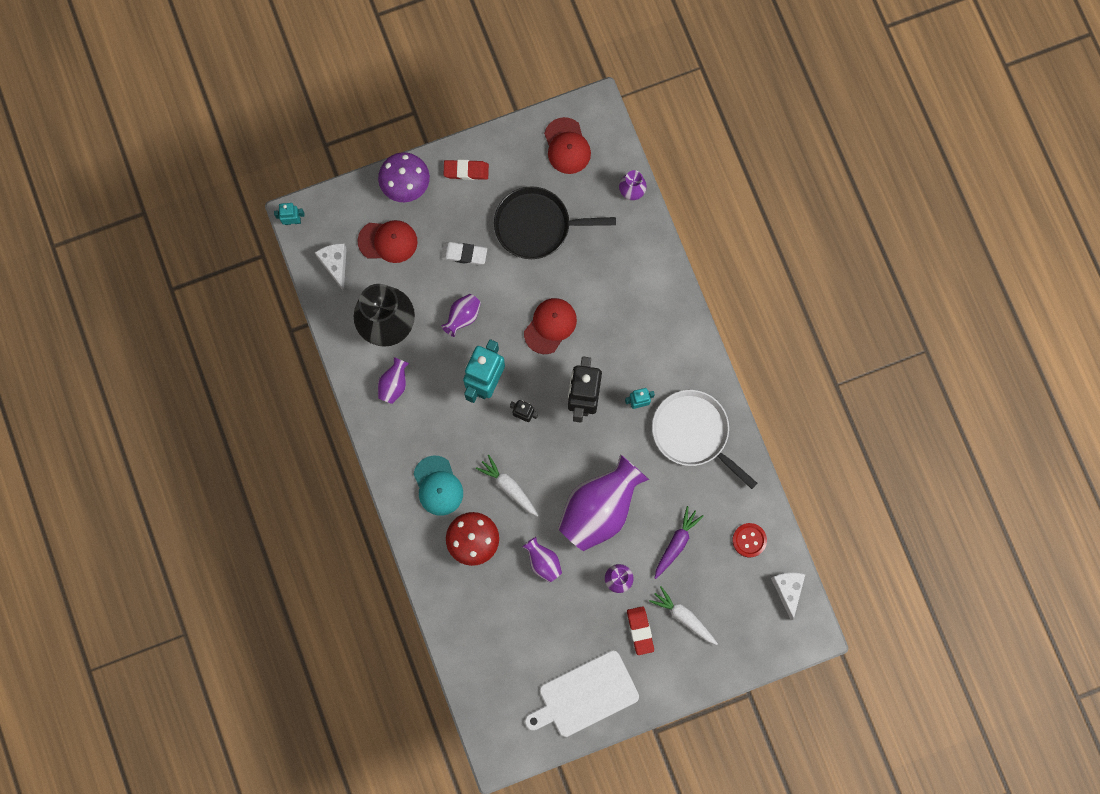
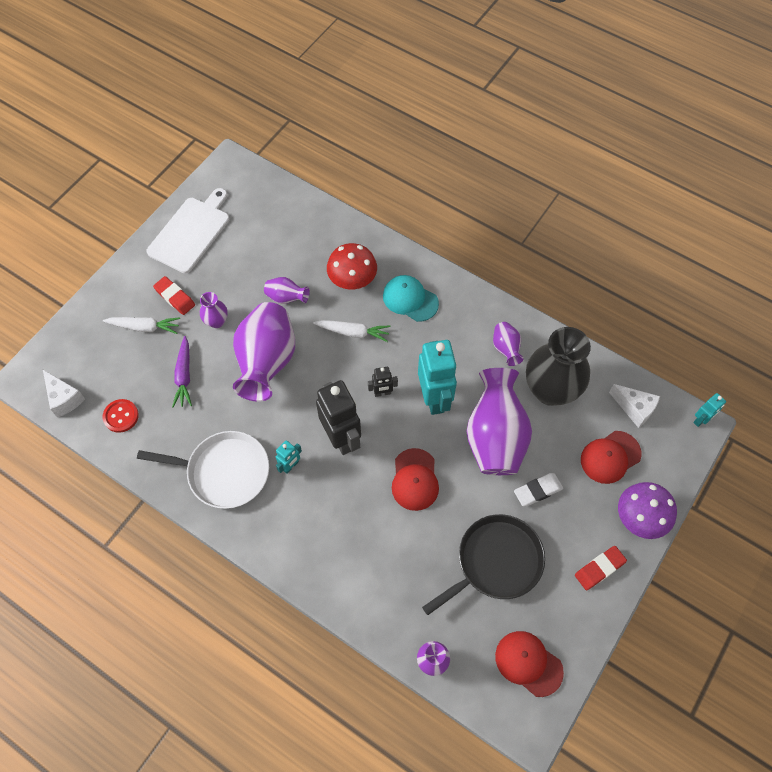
camera: 145 degrees right, 15 degrees down
purple vase [441,294,481,337] -> purple vase [466,368,532,475], size x2.16

